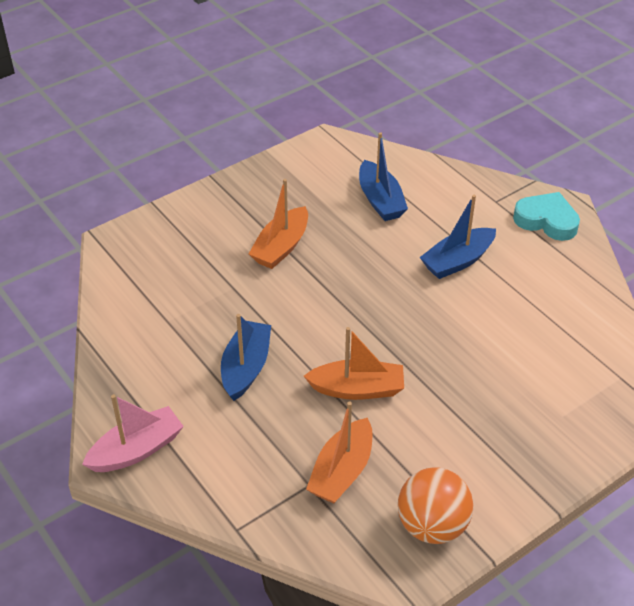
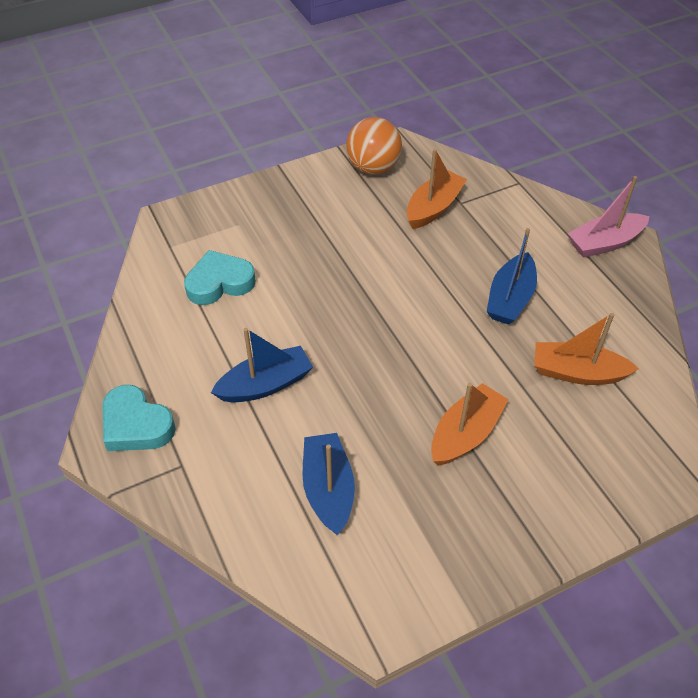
camera: 170 degrees left, 5 degrees up
orange boat [304,327,404,400] -> orange boat moved to [534,313,639,385]
none -> turquoise heart [184,250,256,305]

